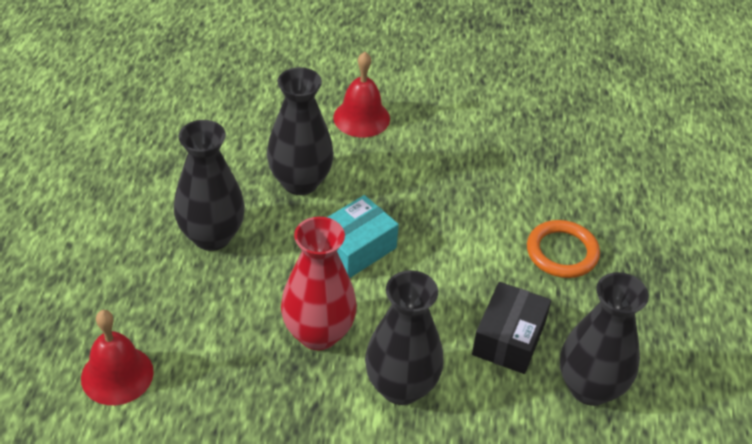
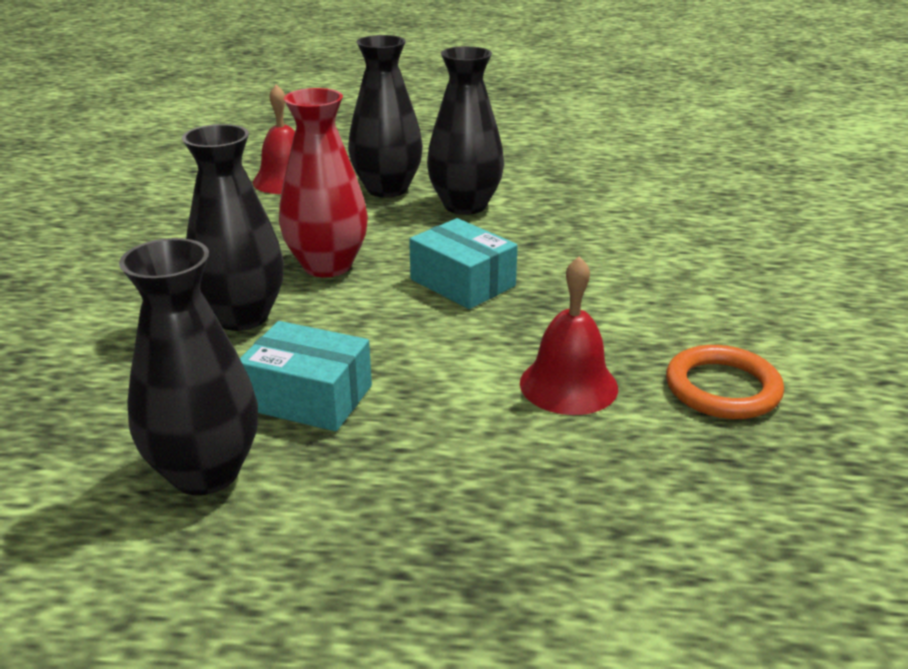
camera: 90 degrees right, 15 degrees down
black vase [267,67,334,195] -> black vase moved to [348,35,423,198]
red bell [333,52,390,137] -> red bell moved to [520,256,618,415]
black box [472,282,551,374] -> turquoise box [240,321,372,431]
orange ring [527,220,600,278] -> orange ring moved to [666,345,784,419]

